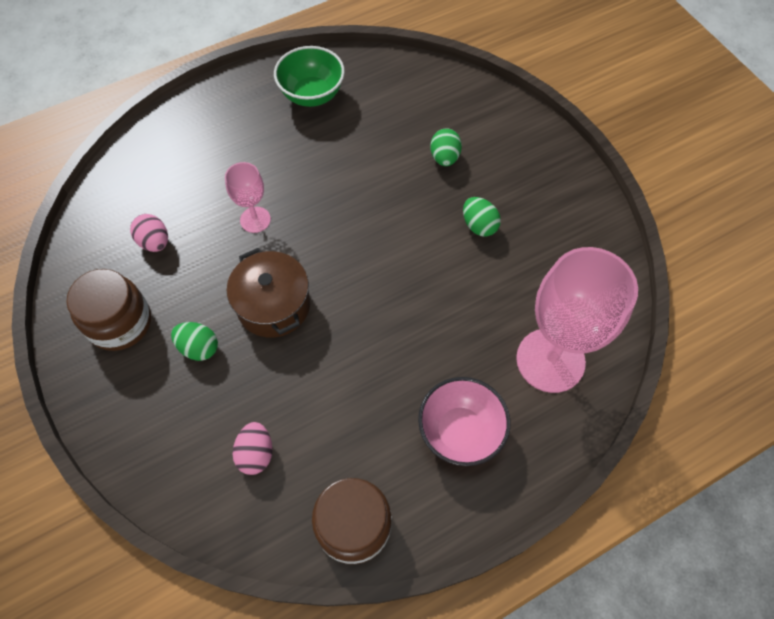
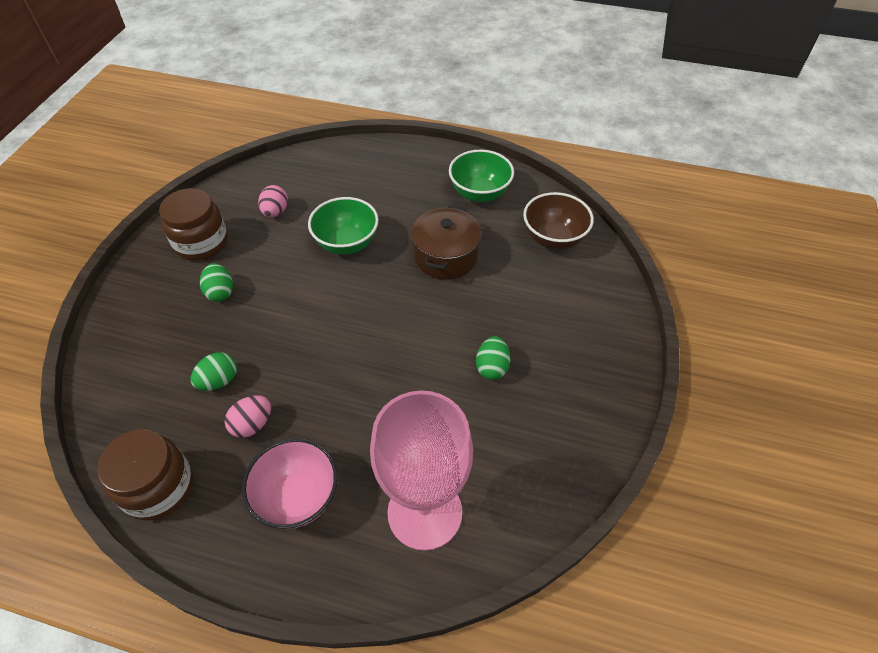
camera: 45 degrees right, 10 degrees down
pink goblet [225,162,271,233] -> green bowl [308,197,379,255]
brown pot [227,248,310,338] -> brown pot moved to [412,206,481,280]
pink egg [233,422,272,475] -> pink egg moved to [225,395,271,438]
green egg [430,128,462,166] -> green egg moved to [191,352,237,391]
none -> brown bowl [523,192,594,250]

